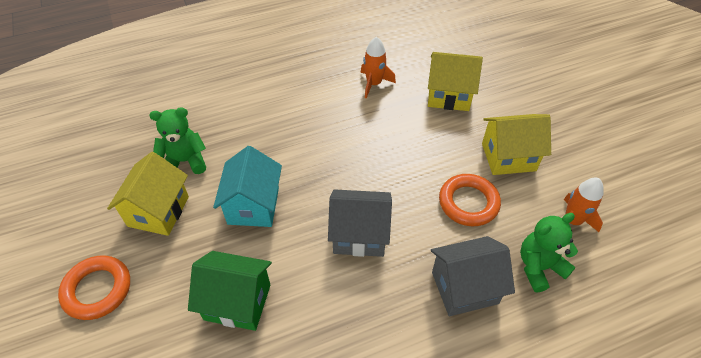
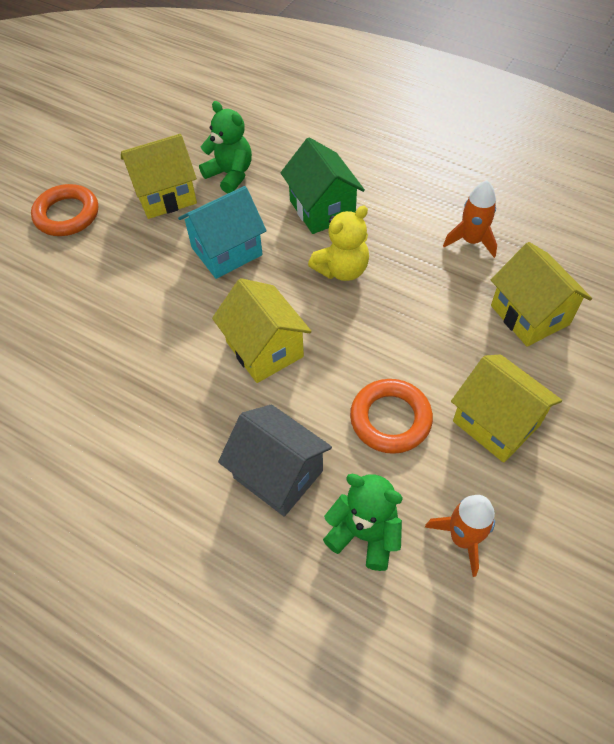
camera: 55 degrees right, 5 degrees up
green house [188,251,272,331] -> green house moved to [281,137,365,234]
grey house [328,189,392,257] -> yellow house [212,278,312,383]
none -> yellow teddy bear [308,206,369,281]

